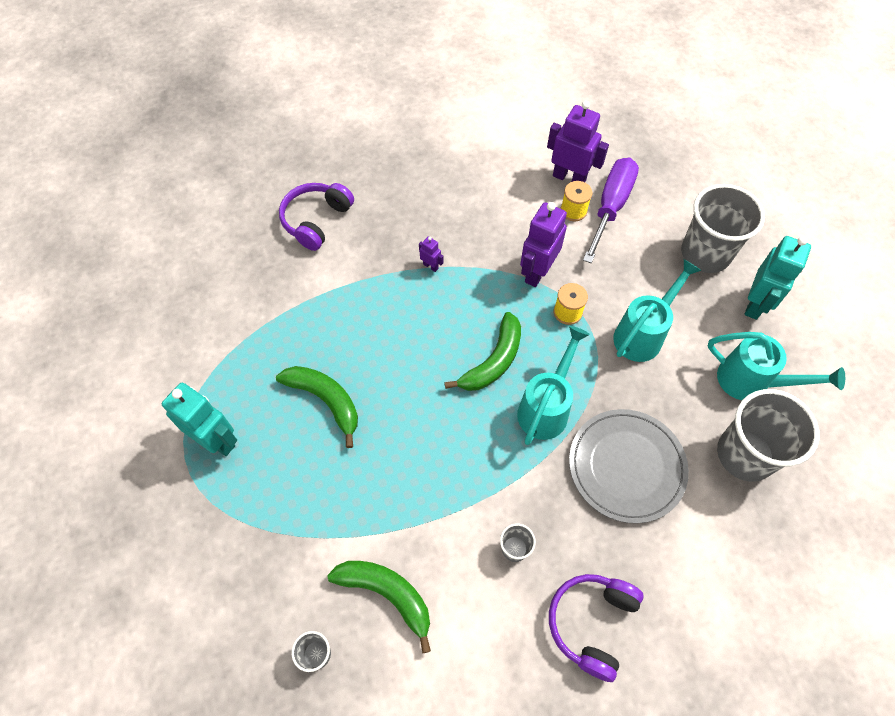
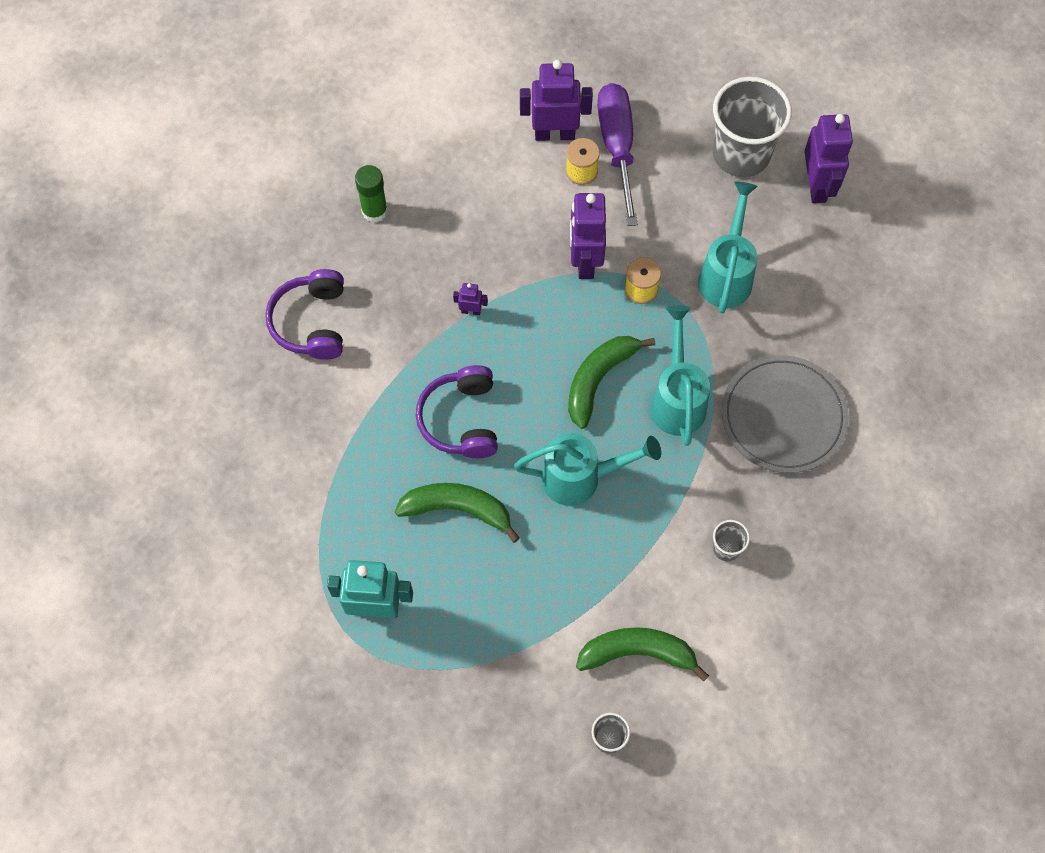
camera: 30 degrees left, 5 degrees up
green banana [444,312,521,391] -> green banana turned 150 degrees counterclockwise [568,336,655,429]
purple headphones [549,574,644,682] -> purple headphones moved to [416,365,498,458]
turquoise watering can [707,332,845,400] -> turquoise watering can moved to [514,433,661,506]
grey cup [717,389,820,482] -> none
turquoise robot [744,236,811,320] -> purple robot [804,114,853,203]
none -> green glue stick [355,165,388,222]

